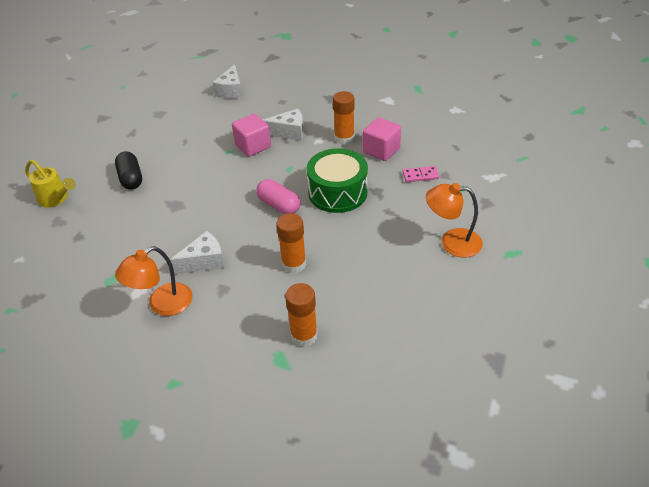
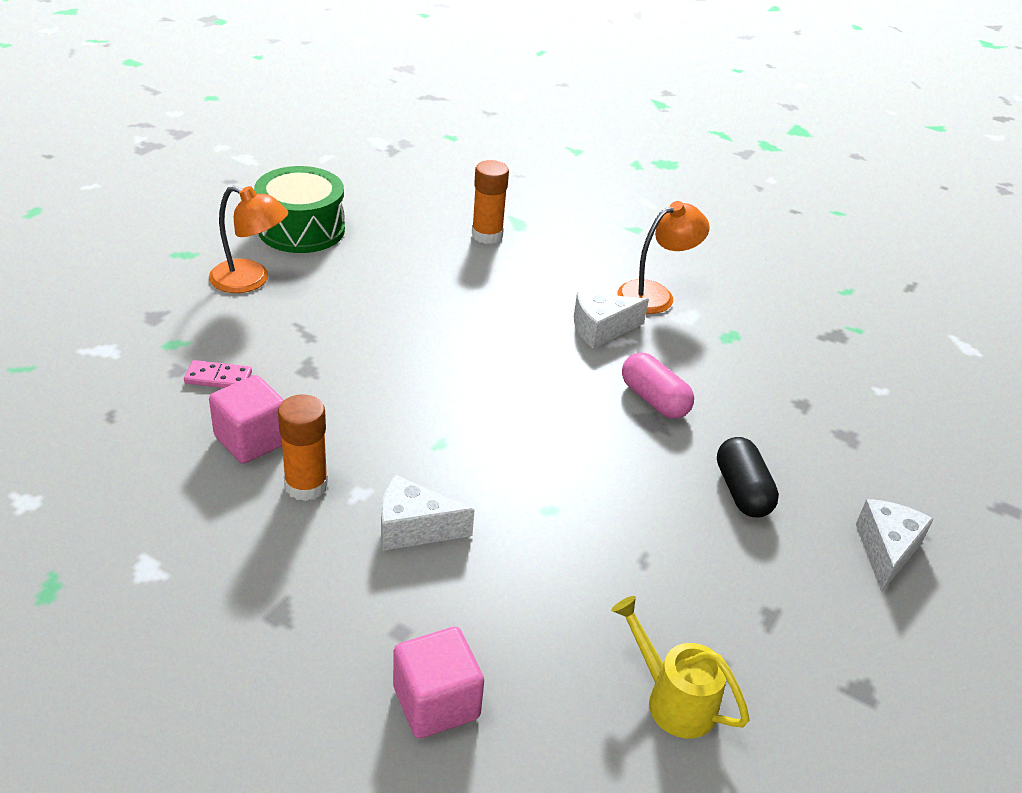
camera: 175 degrees left, 5 degrees down
yellow watering can [25,160,76,208] -> yellow watering can moved to [611,596,750,739]
white cheese [212,64,242,99] -> white cheese moved to [856,499,933,593]
pink cube [232,114,271,157] -> pink cube moved to [393,627,484,739]
pink capsule [256,179,300,214] -> pink capsule moved to [622,352,694,419]
orange glue stick [276,213,306,273] -> none
green drum [307,148,368,213] -> green drum moved to [254,166,345,253]

